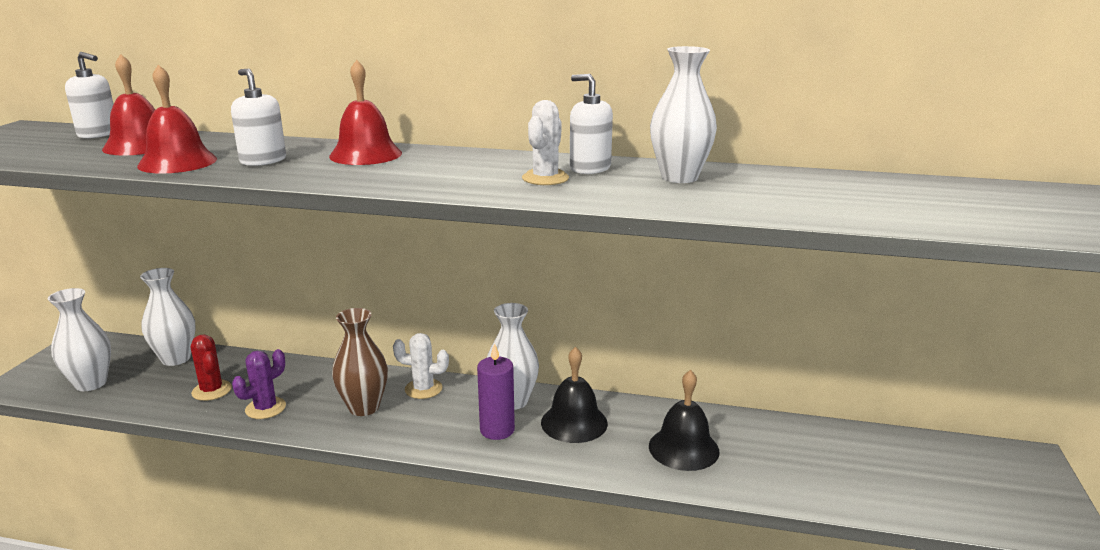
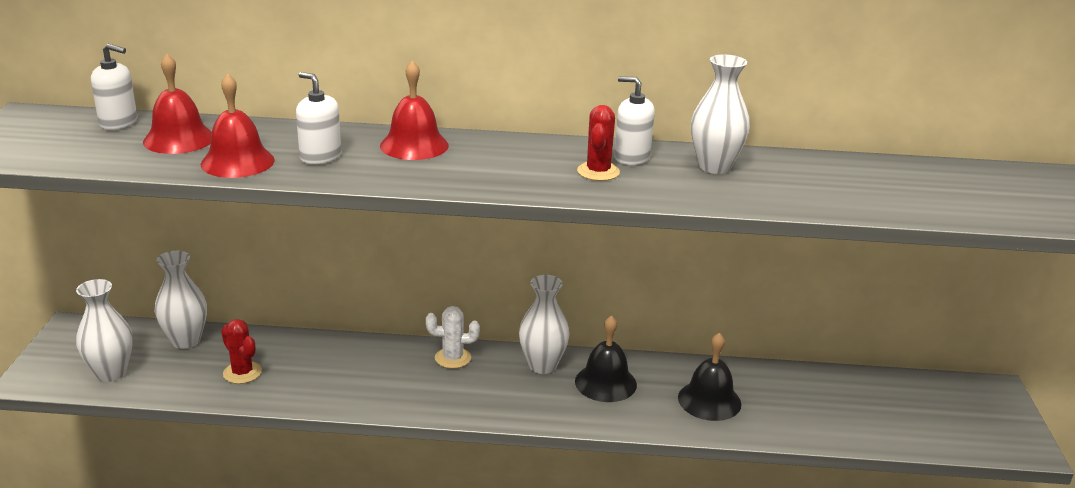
camera: 10 degrees left, 5 degrees up
purple cactus [232,349,286,419] -> none
brown vase [332,308,388,416] -> none
purple candle [477,343,515,440] -> none
white cactus [522,100,569,185] -> red cactus [577,105,620,181]

